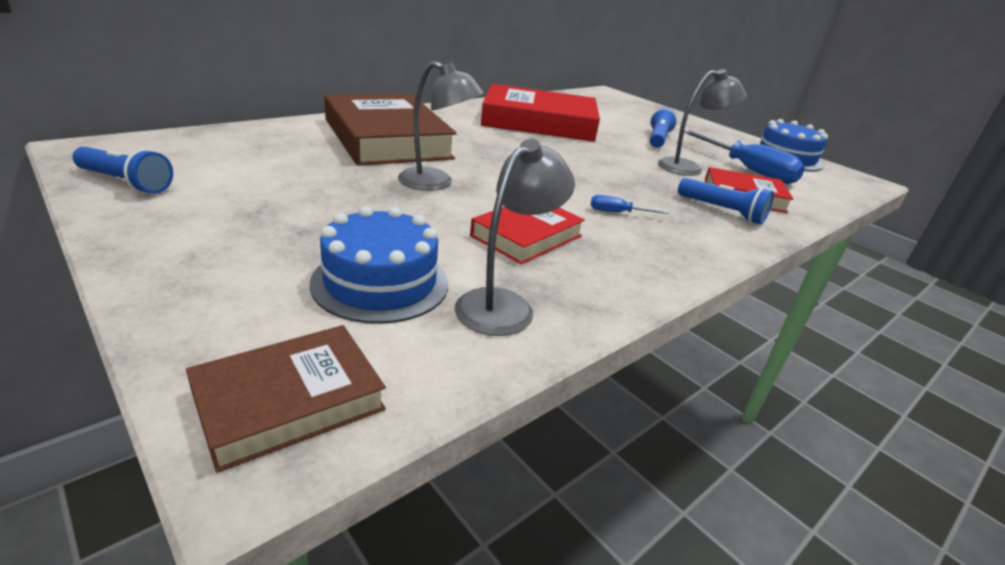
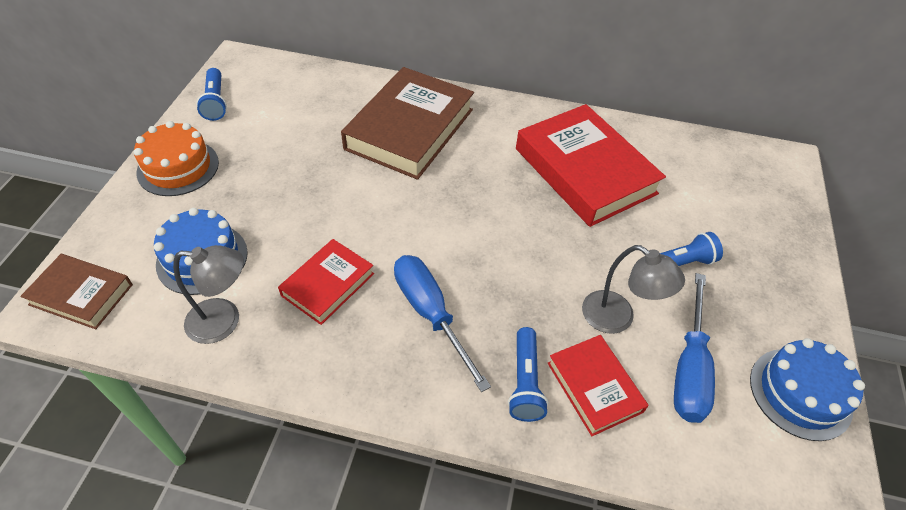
camera: 55 degrees right, 20 degrees up
grey lamp [398,61,484,190] -> none
red book [470,207,585,264] -> red book turned 60 degrees counterclockwise [278,239,374,325]
blue screwdriver [591,195,669,214] -> blue screwdriver [394,255,491,392], size x2.24
none -> orange cake [134,121,219,196]

